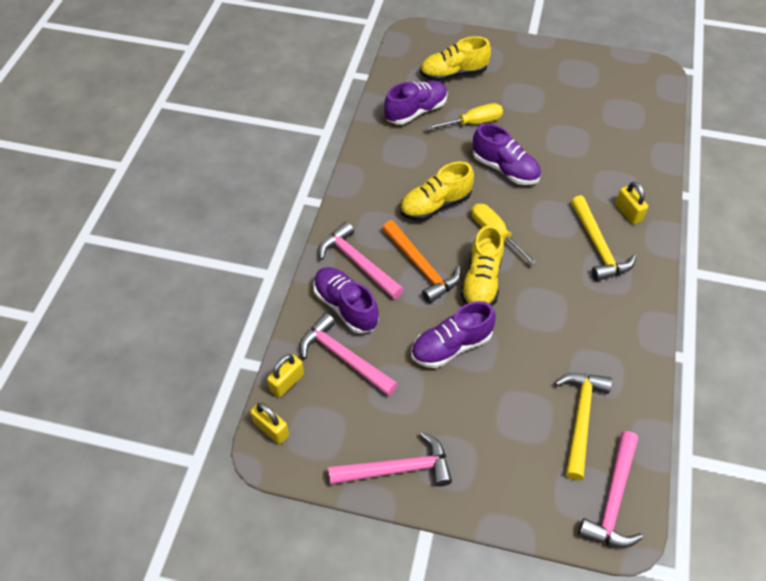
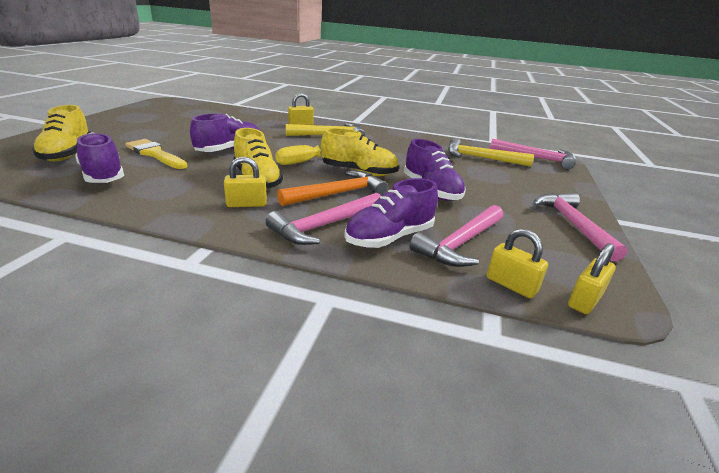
camera: 90 degrees left, 25 degrees down
yellow screwdriver [426,103,503,130] -> yellow brush [125,139,188,169]
none -> yellow padlock [224,157,267,207]

